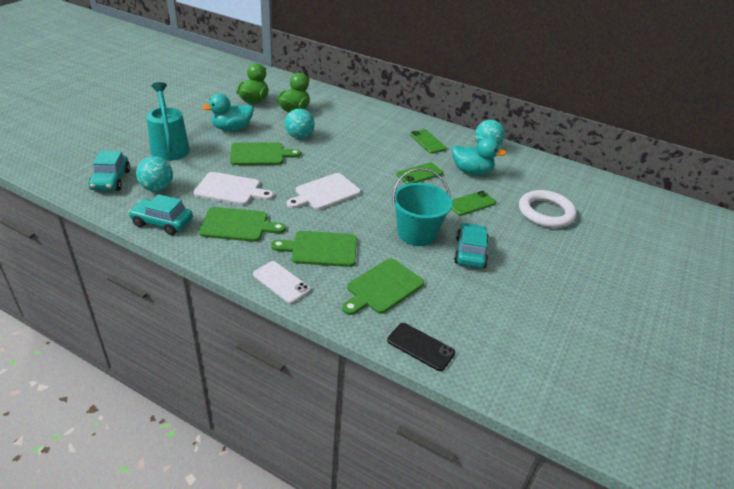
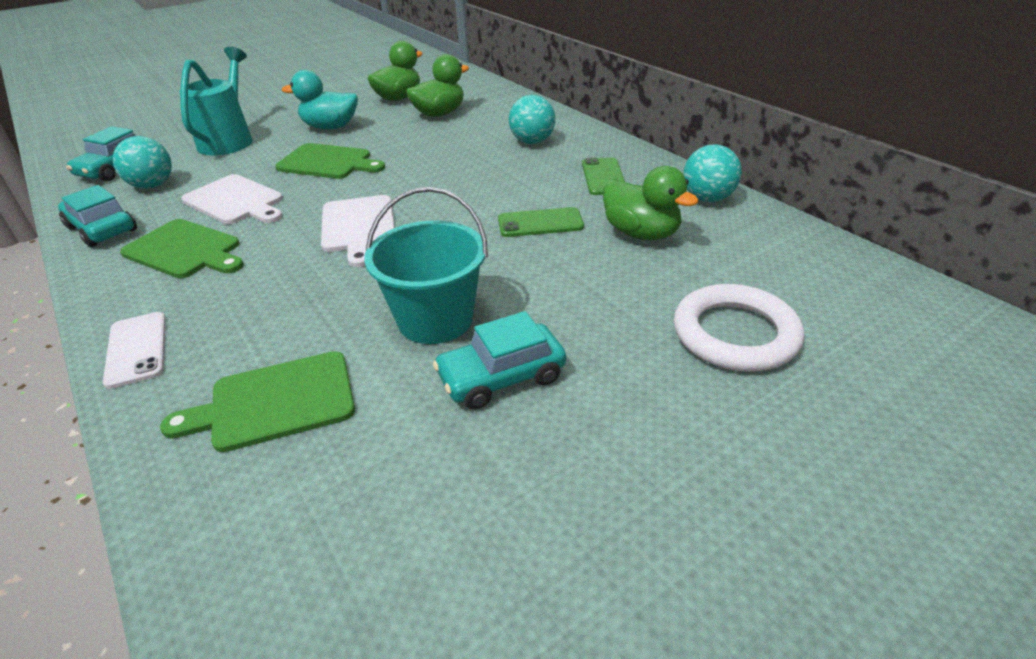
camera: 30 degrees right, 0 degrees up
green cutting board [271,231,357,267] -> none
turquoise ball [285,109,315,139] -> turquoise ball moved to [509,95,555,144]
white cutting board [287,173,361,210] -> white cutting board turned 90 degrees counterclockwise [321,195,395,267]
black phone [387,323,455,371] -> none
turquoise duck [452,137,507,175] -> green duck [603,166,699,240]
green phone [452,191,496,216] -> none
turquoise car [454,223,489,268] -> turquoise car turned 150 degrees counterclockwise [433,311,566,410]

